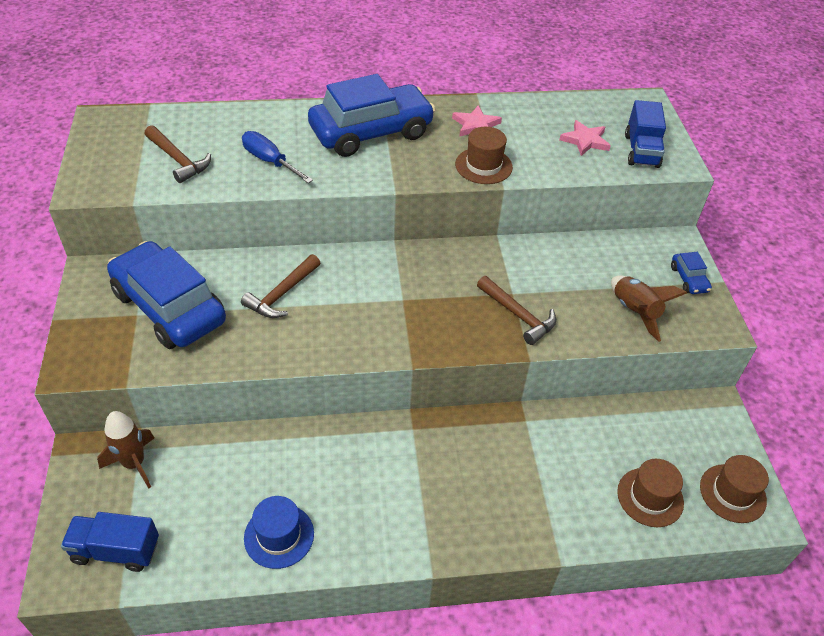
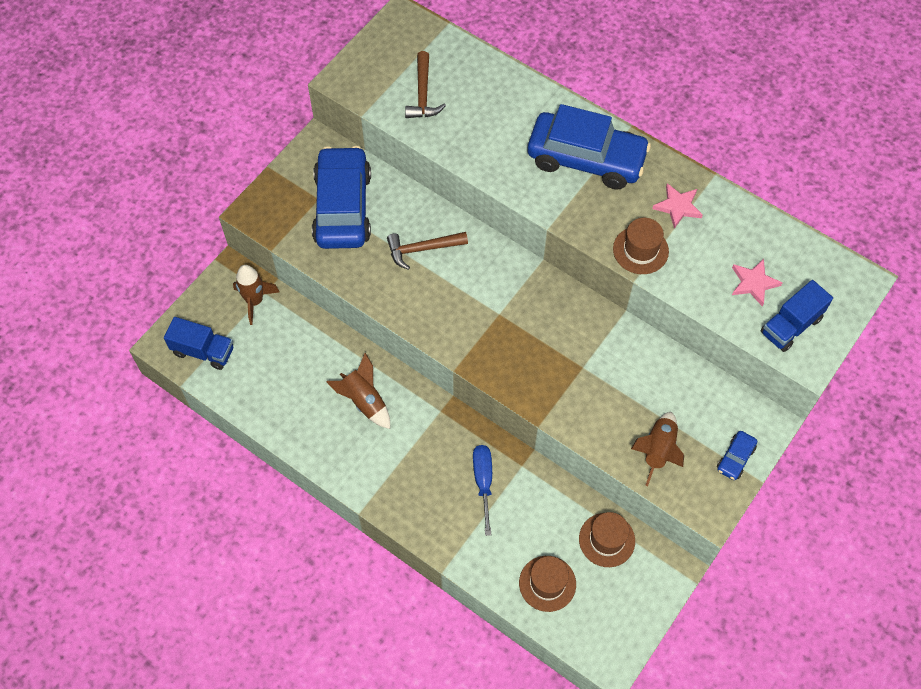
camera: 45 degrees right, 15 degrees up
blue truck [61,512,159,572] -> blue truck turned 150 degrees clockwise [164,317,233,370]
blue screwdriver [242,131,313,183] -> blue screwdriver moved to [473,445,492,536]
blue hat [244,496,314,569] -> none
brown hammer [477,276,556,345] -> none
brown hat [700,455,769,523] -> brown hat moved to [579,512,635,567]
none -> brown rocket [327,353,390,429]

